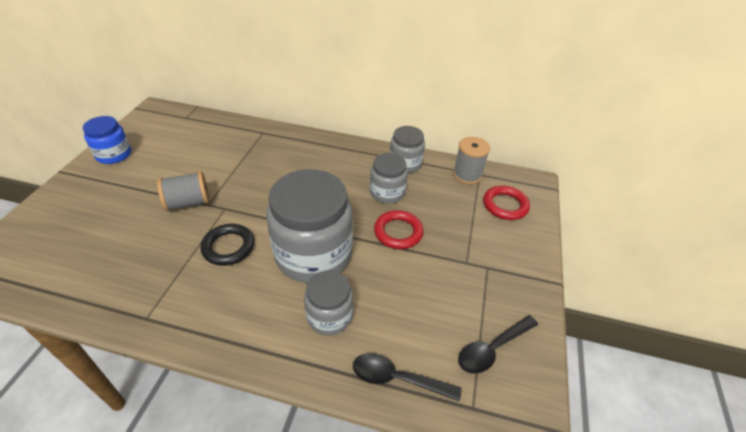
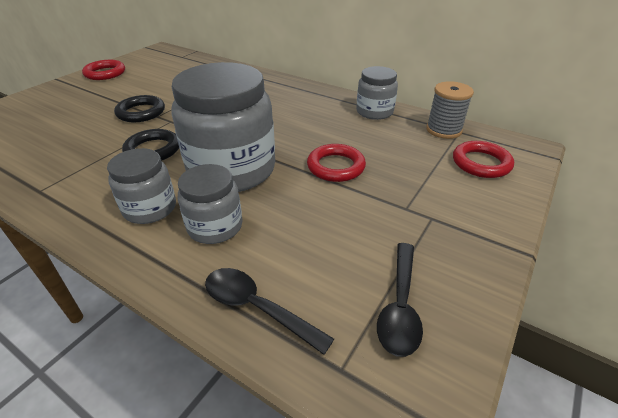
camera: 20 degrees right, 5 degrees down
blue jar [83,116,131,164] -> red ring [82,60,125,80]
grey spool [157,171,210,211] -> black ring [114,95,165,122]
grey jar [370,153,408,204] -> grey jar moved to [107,148,176,224]
black spoon [458,315,538,374] -> black spoon turned 60 degrees counterclockwise [377,243,423,357]

